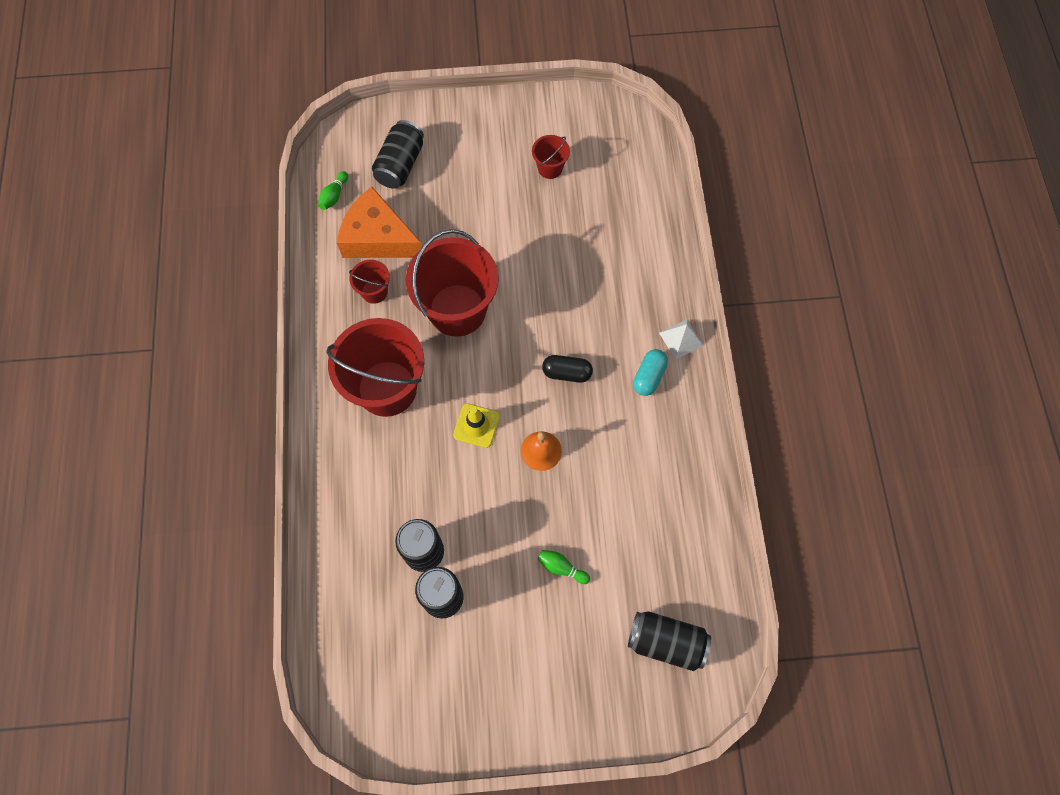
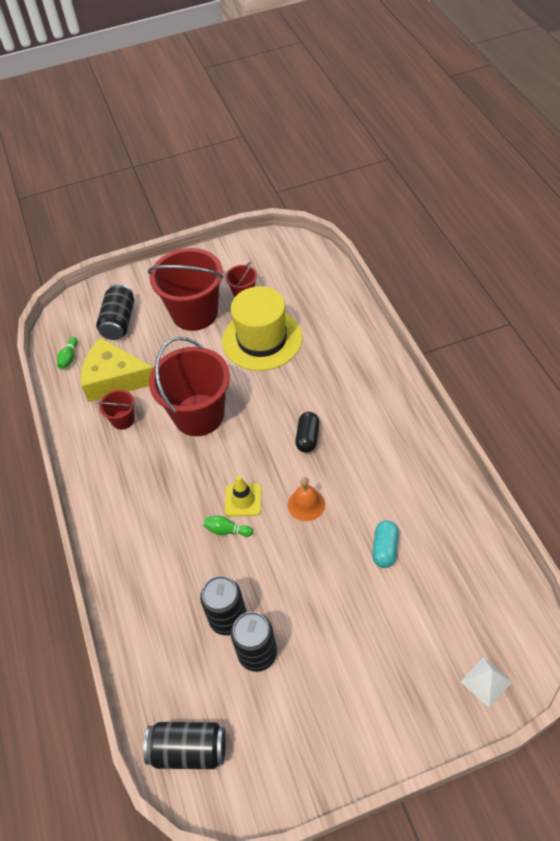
camera: 10 degrees left, 15 degrees down
red bucket [326,318,424,417] -> red bucket moved to [148,248,224,331]
orange cheese [337,187,422,258] -> yellow cheese [81,338,154,402]
green bowling pin [538,550,590,584] -> green bowling pin moved to [204,516,253,537]
black capsule [542,355,593,383] -> black capsule turned 75 degrees counterclockwise [295,412,320,453]
black can [628,611,711,671] -> black can moved to [143,722,226,769]
turquoise capsule [633,349,668,396] -> turquoise capsule moved to [372,520,399,568]
white pyramid [659,320,703,360] -> white pyramid moved to [461,657,512,708]
none -> yellow hat [222,286,302,371]

